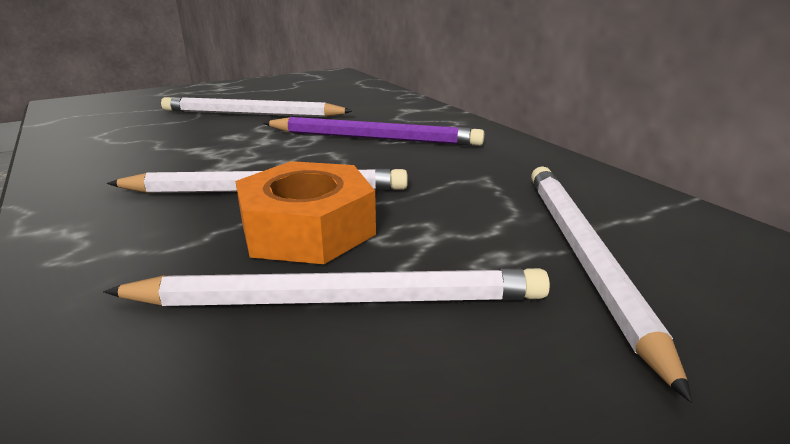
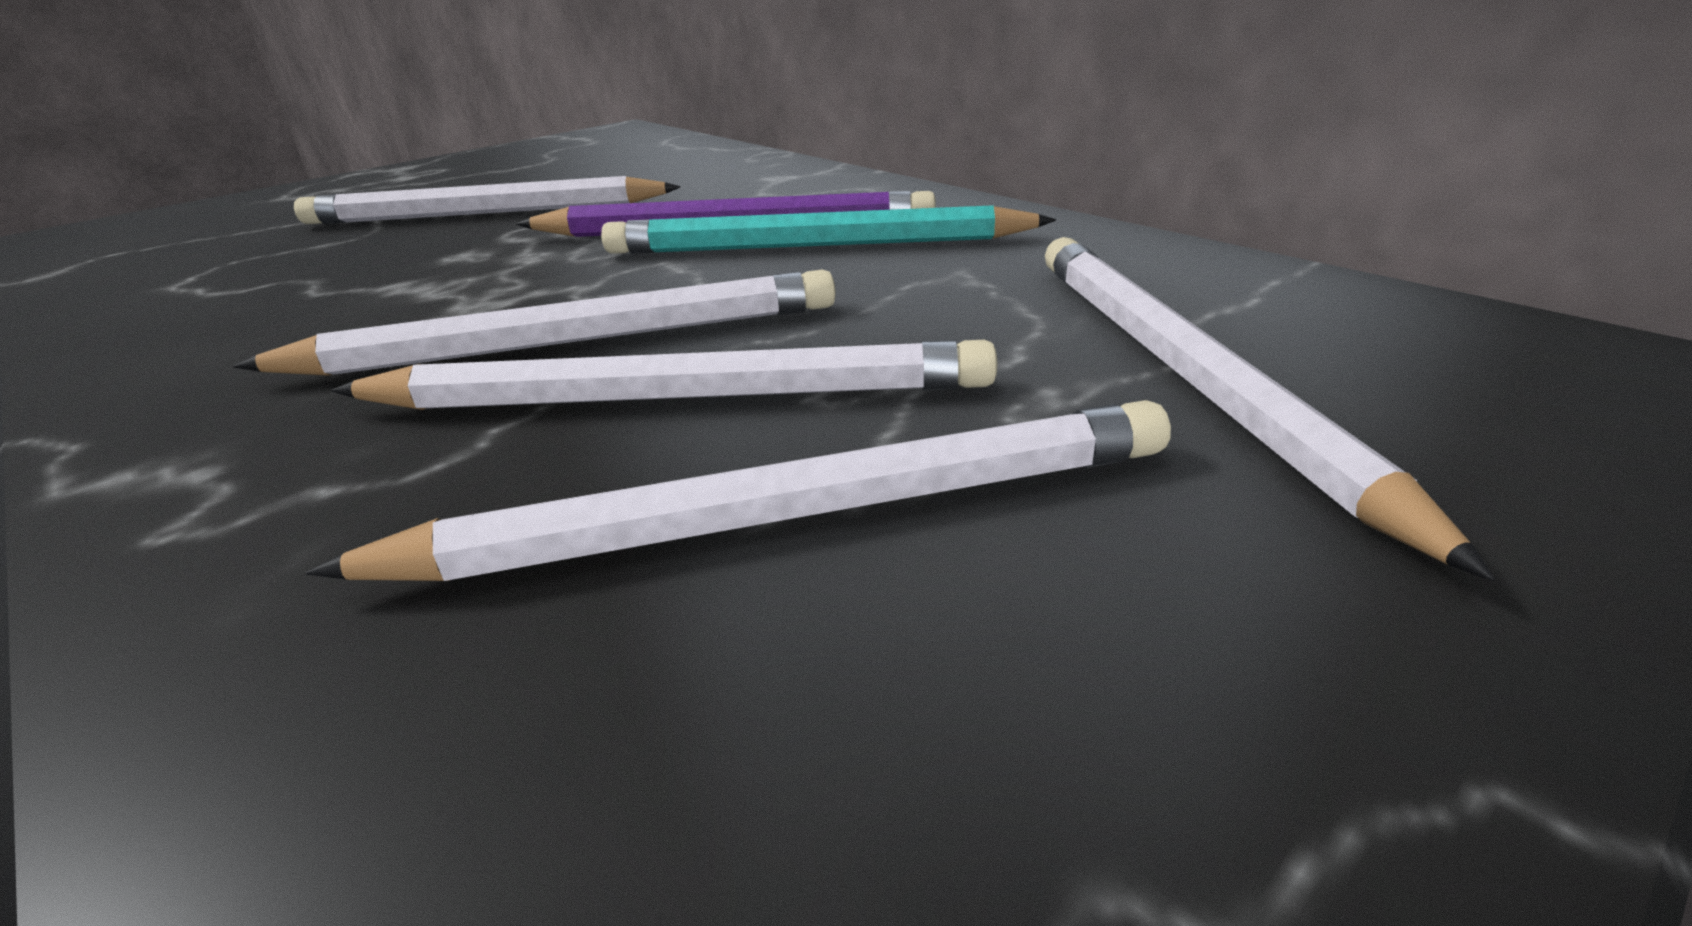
camera: 10 degrees left, 5 degrees up
orange nut [235,161,376,264] -> white pencil [331,340,997,410]
none -> turquoise pencil [601,205,1056,254]

